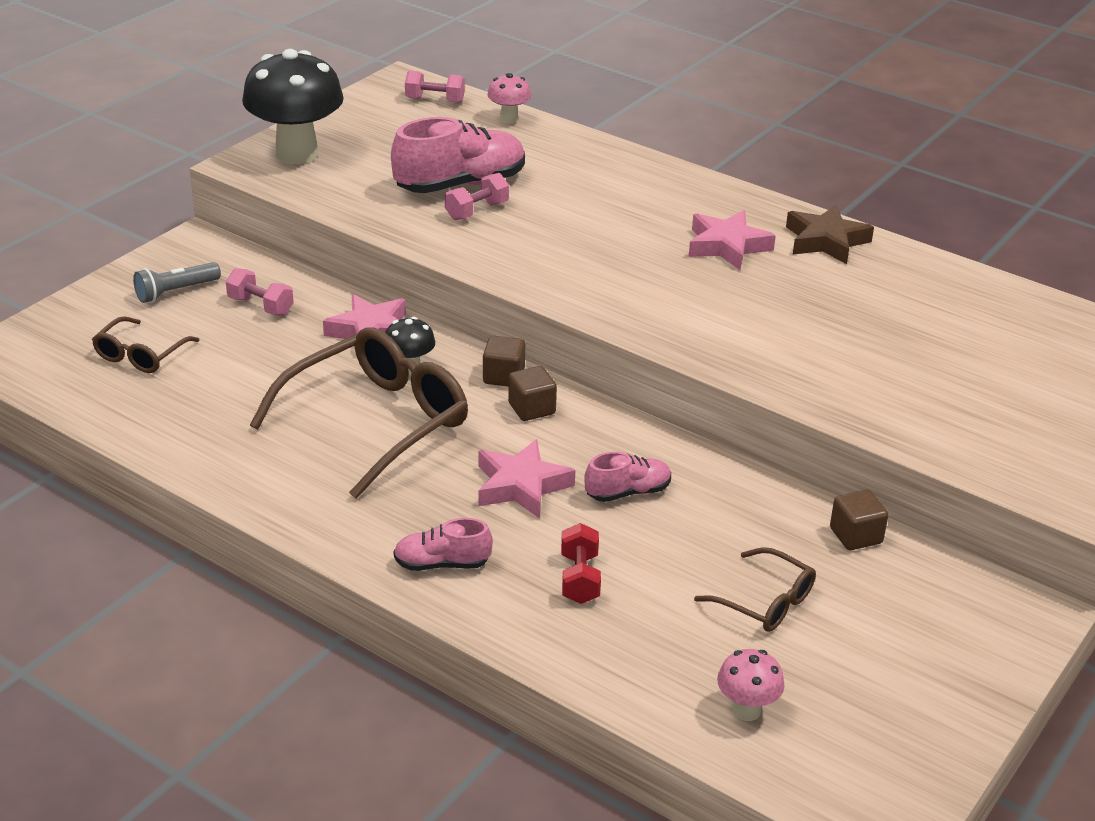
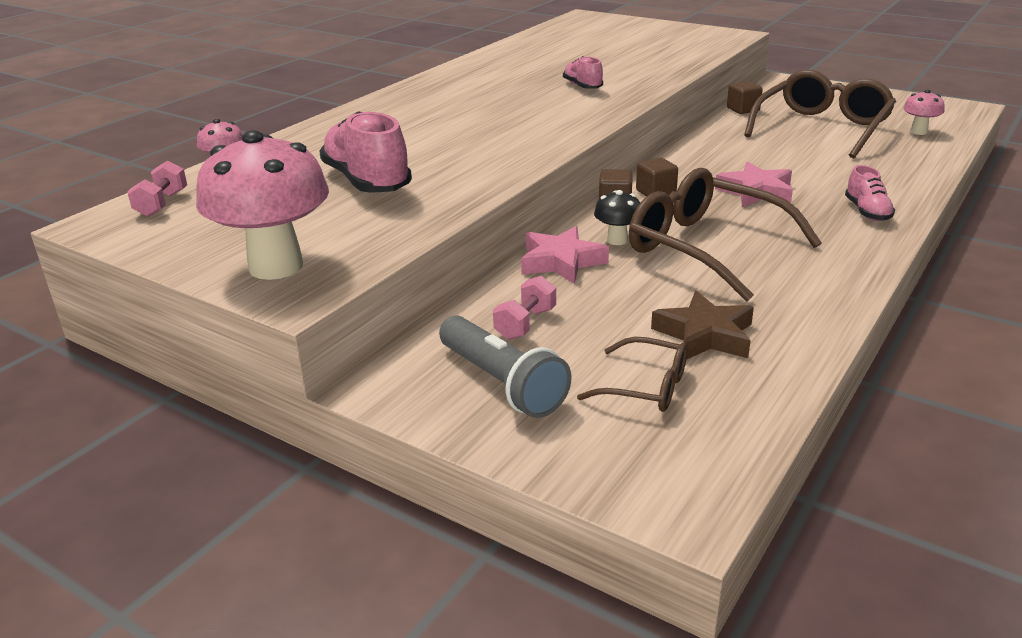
camera: 90 degrees left, 5 degrees down
grey flashlight [133,262,221,303] -> grey flashlight [439,316,571,418], size x1.53
black mushroom [242,49,344,164] -> pink mushroom [196,130,329,280]
pink dumbbell [445,173,509,220] -> none
red dumbbell [561,523,601,604] -> none
pink shoe [584,452,671,502] -> pink shoe moved to [563,56,603,89]
pink star [689,210,776,270] -> none
brown glasses [694,547,816,632] -> brown glasses [744,70,896,158], size x1.98
brown star [786,204,874,264] -> brown star moved to [651,291,754,360]

